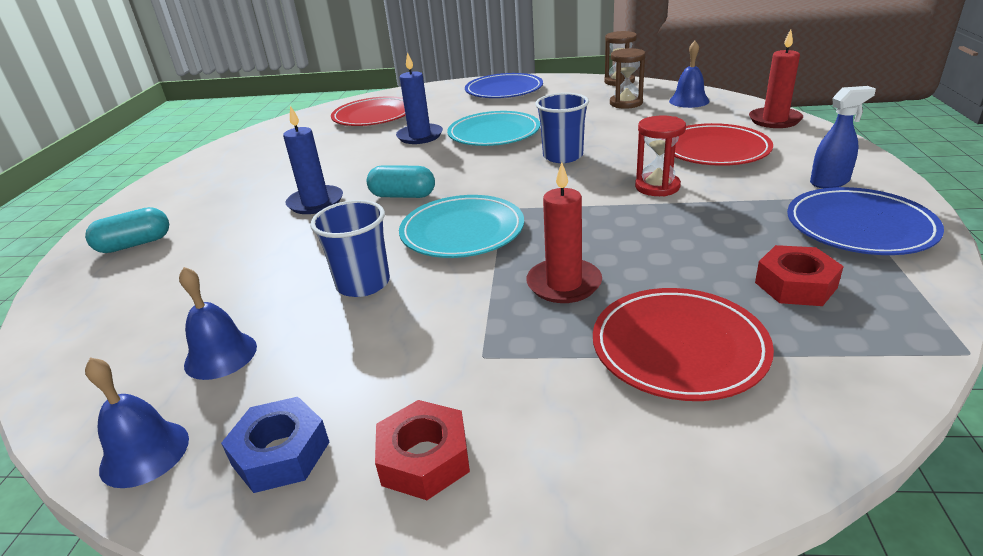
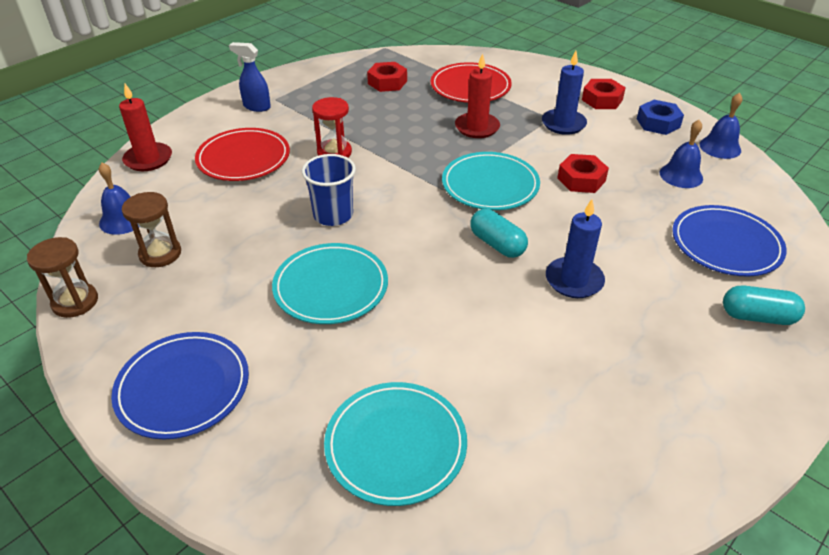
camera: 145 degrees left, 10 degrees up
blue cup [310,200,390,297] -> red nut [557,154,609,193]
red plate [331,96,406,126] -> turquoise plate [324,382,467,506]
blue candle [396,52,443,144] -> blue candle moved to [542,51,587,135]
blue plate [787,187,944,255] -> blue plate moved to [672,205,787,276]

